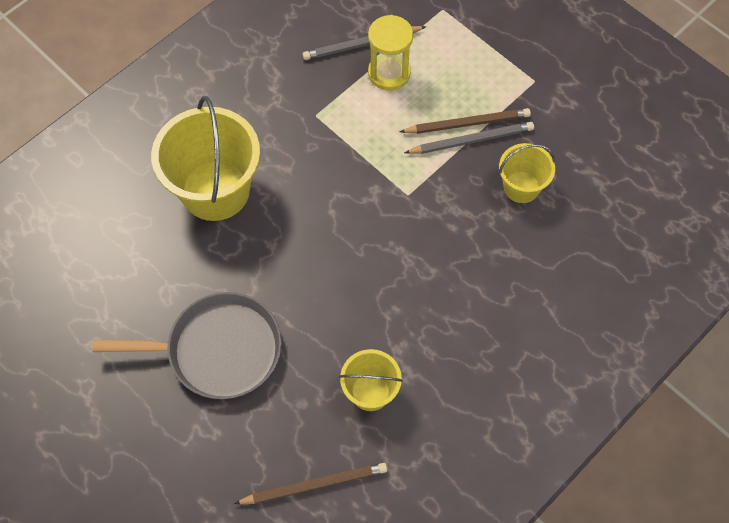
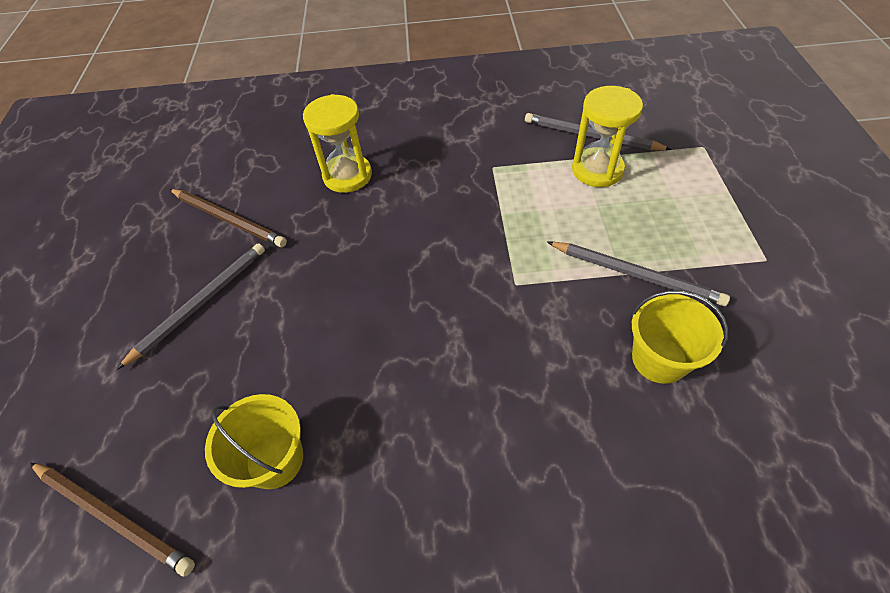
camera: 45 degrees right, 10 degrees down
grey pan [92,292,282,399] -> grey pencil [117,243,265,370]
yellow bucket [151,96,260,221] -> yellow hourglass [303,94,372,193]
brown pencil [400,108,531,134] -> brown pencil moved to [169,189,287,247]

